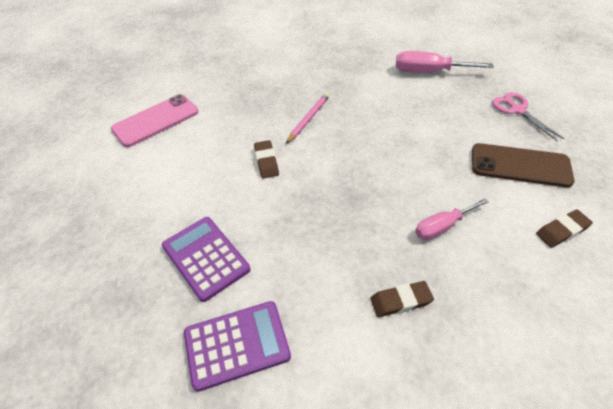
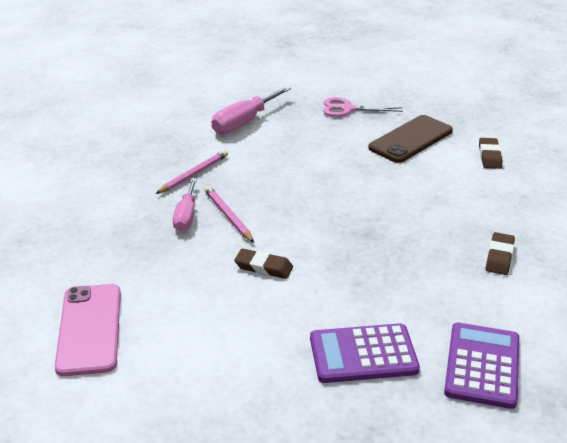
camera: 60 degrees left, 15 degrees down
pink screwdriver [415,198,489,240] -> pink screwdriver moved to [173,178,197,231]
none -> pink pencil [156,150,228,194]

